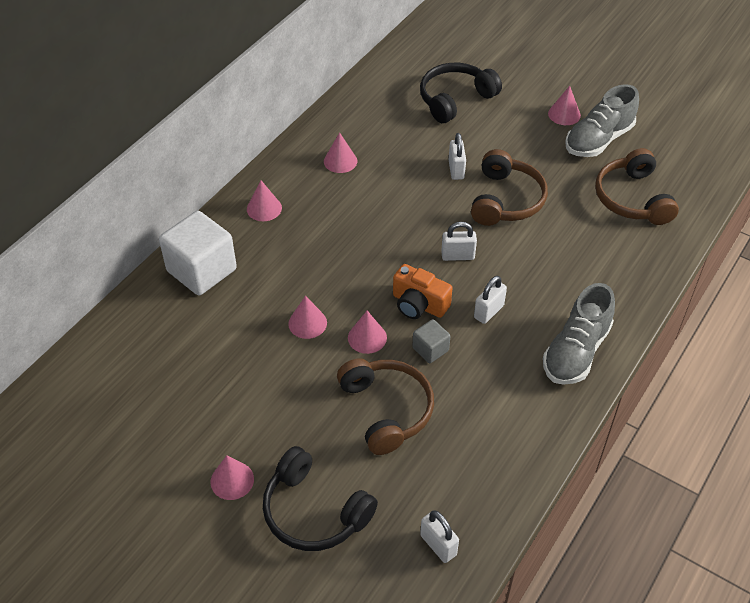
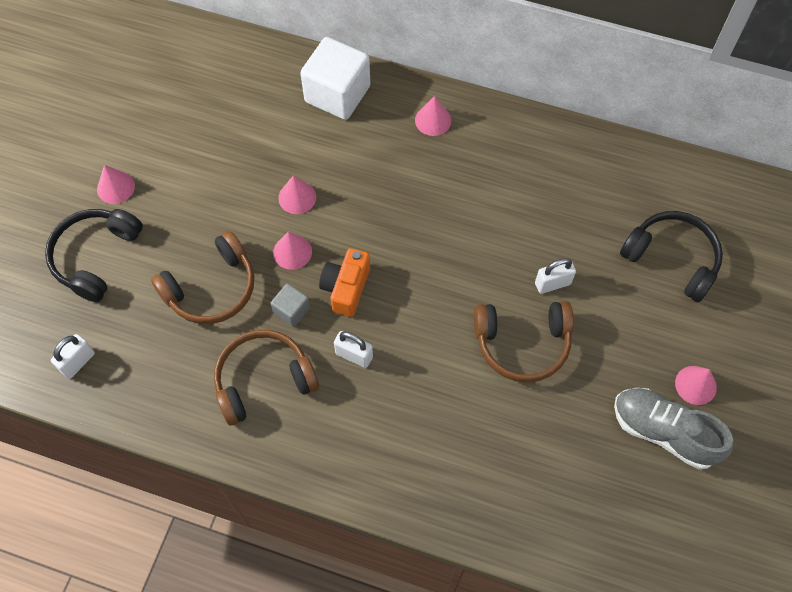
camera: 75 degrees right, 15 degrees up
pink cone [324,132,357,173] -> none
white padlock [441,222,477,261] -> none
grey shoe [543,283,615,385] -> none
brown headphones [595,148,679,225] -> brown headphones moved to [214,330,319,425]

